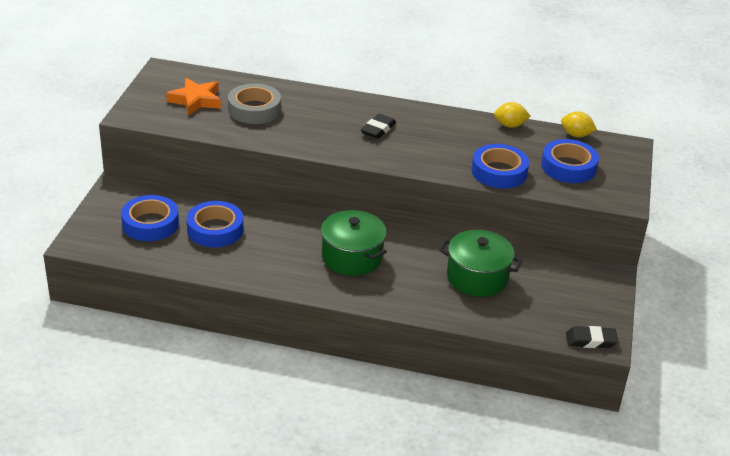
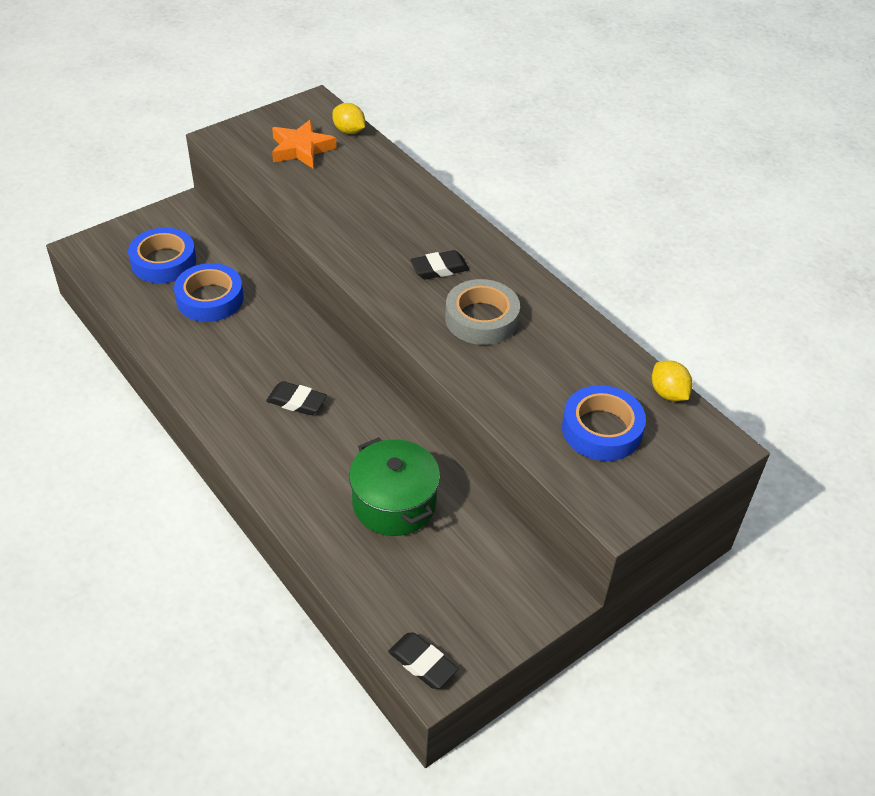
camera: 40 degrees right, 10 degrees up
grey tape [228,83,281,124] -> grey tape moved to [445,279,520,345]
green pot [321,210,387,276] -> black eraser [266,381,327,415]
blue tape [471,144,529,189] -> none
yellow lemon [494,102,530,128] -> yellow lemon moved to [332,103,365,134]

